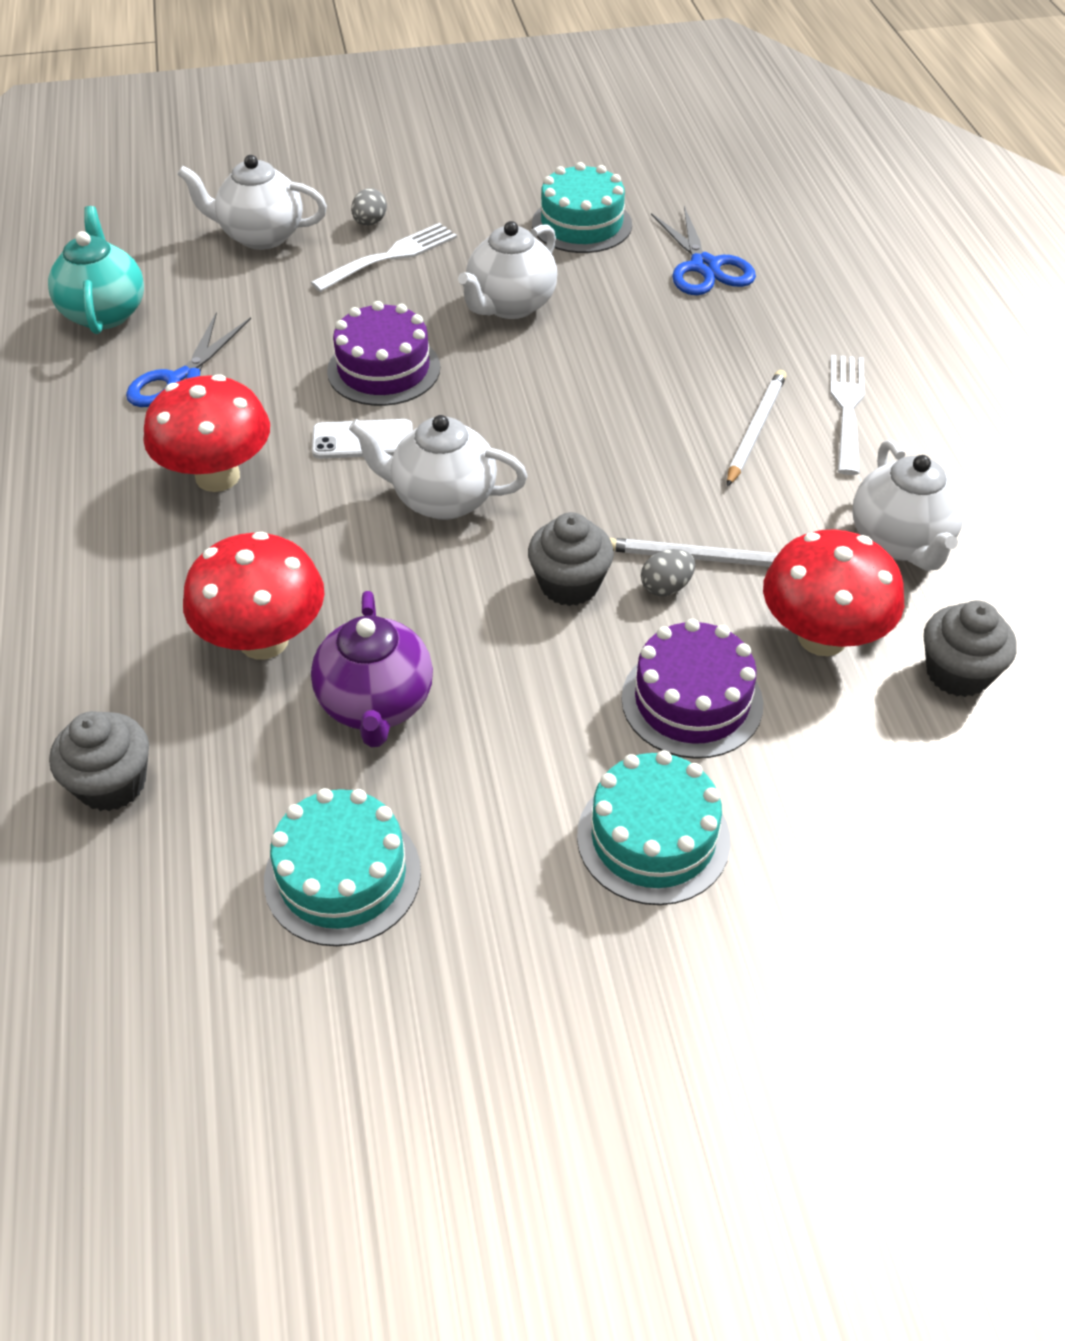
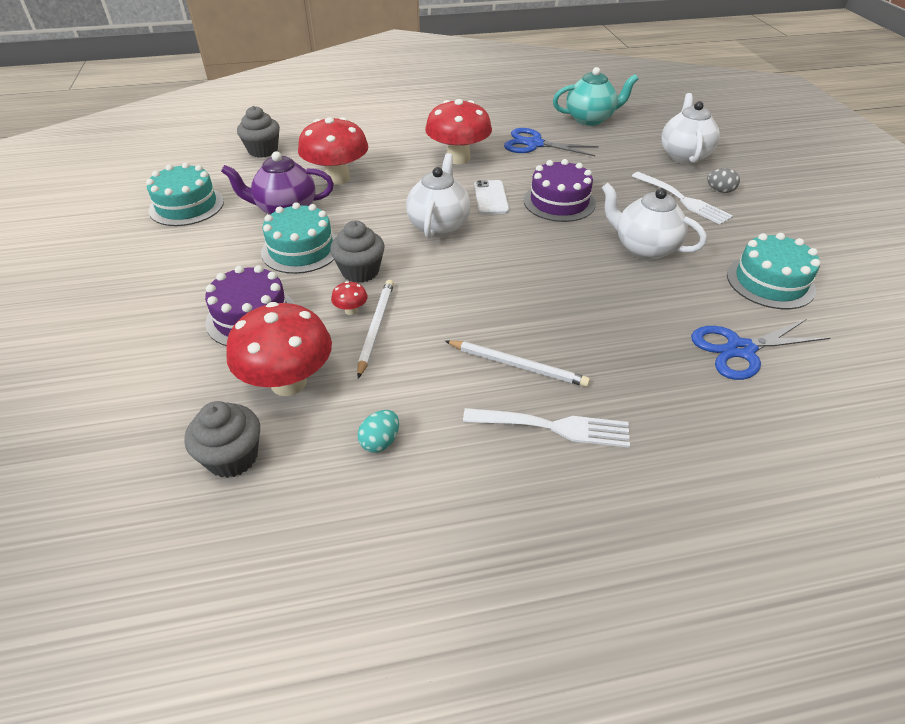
camera: 90 degrees right, 5 degrees down
turquoise cake [577,750,730,905] -> turquoise cake moved to [261,202,337,274]
grey egg [641,549,695,596] -> red mushroom [331,281,368,315]
white teapot [853,439,965,571] -> turquoise egg [358,410,399,453]

